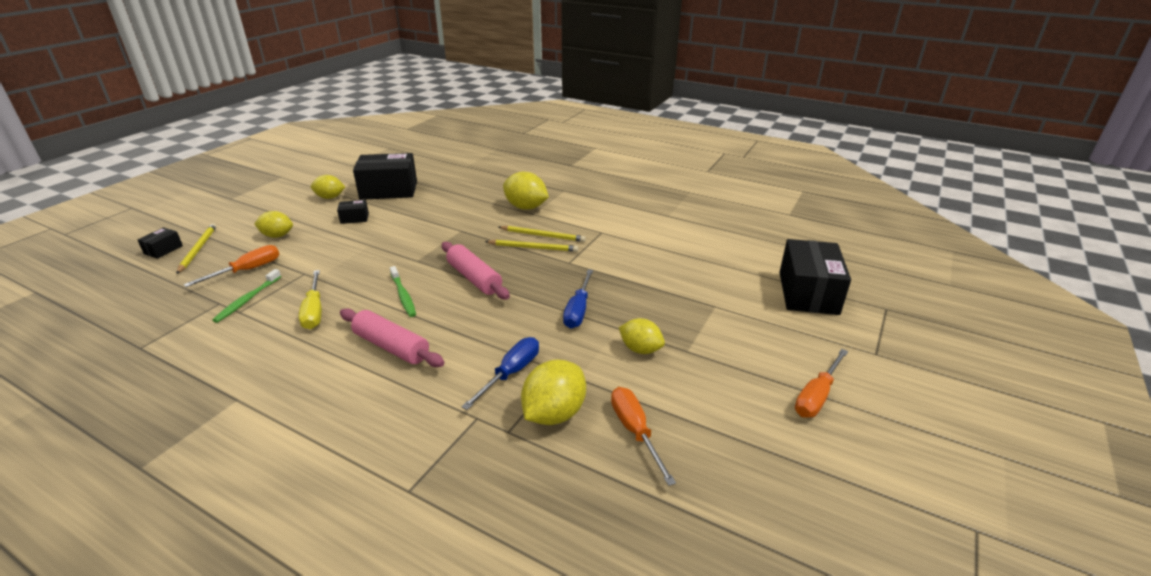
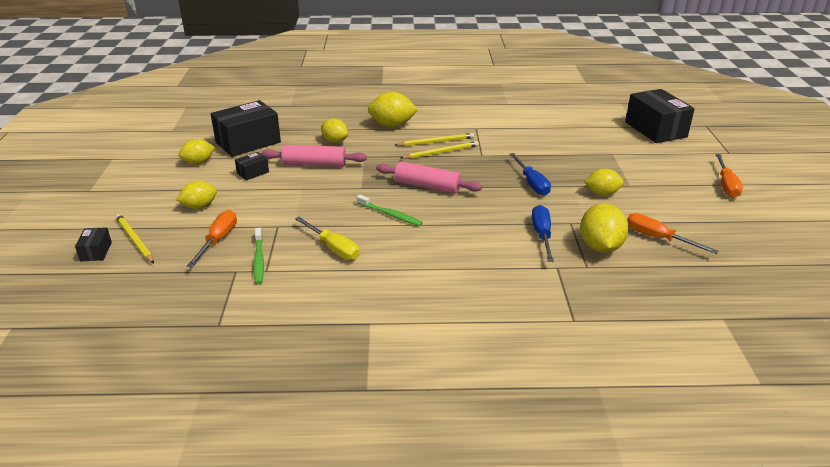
camera: 30 degrees left, 0 degrees up
pink rolling pin [340,308,445,367] -> pink rolling pin moved to [261,145,367,167]
none -> yellow lemon [321,118,348,143]

